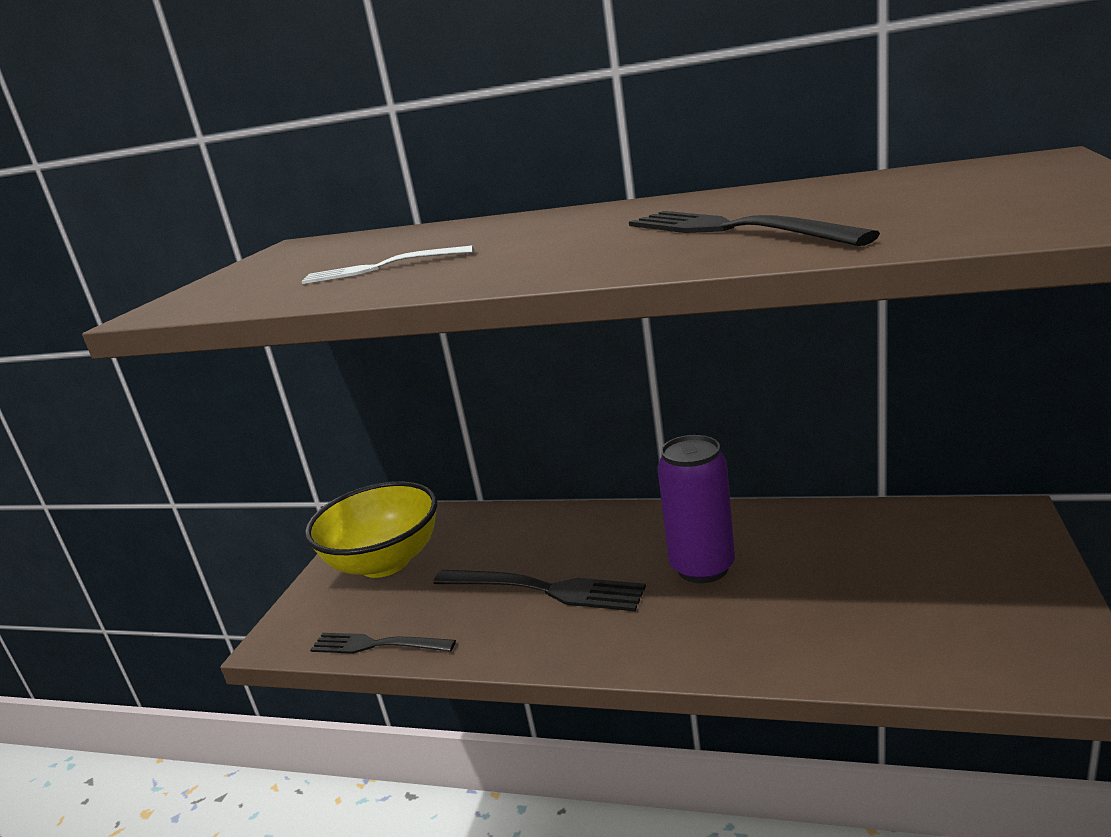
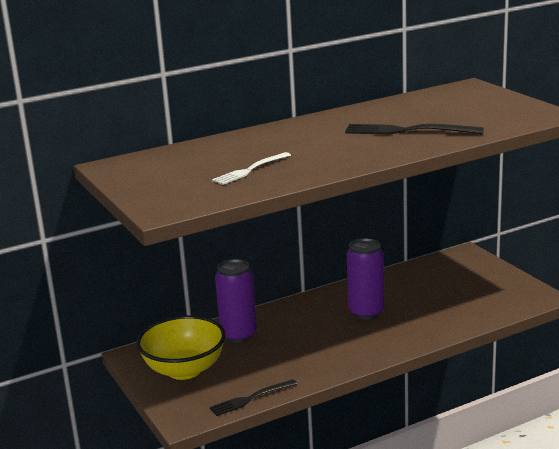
camera: 45 degrees left, 0 degrees up
black fork [433,570,646,611] -> none
none -> purple can [215,259,257,343]

